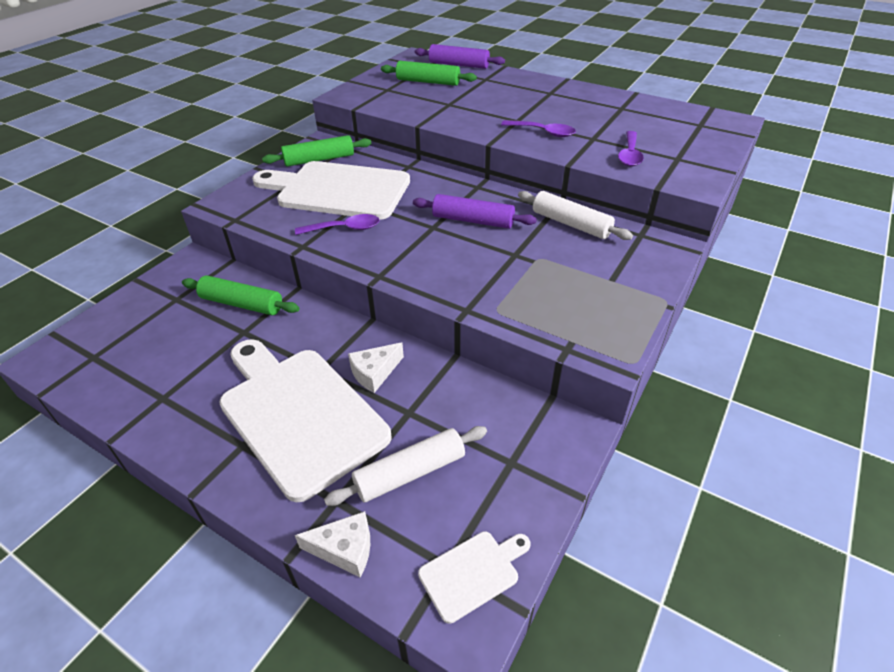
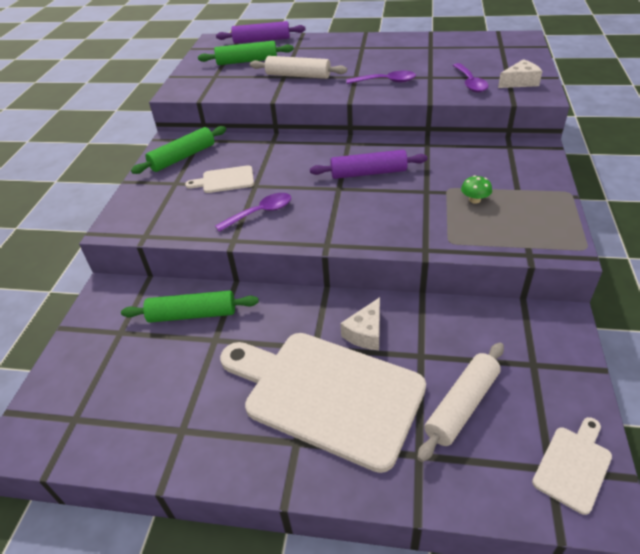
camera: 20 degrees left, 0 degrees up
white cutting board [252,161,410,220] -> white cutting board [185,165,254,193], size x0.44
white cheese [295,511,370,577] -> white cheese moved to [498,59,542,88]
white rolling pin [518,191,633,240] -> white rolling pin moved to [250,56,347,79]
none -> green mushroom [461,175,492,204]

